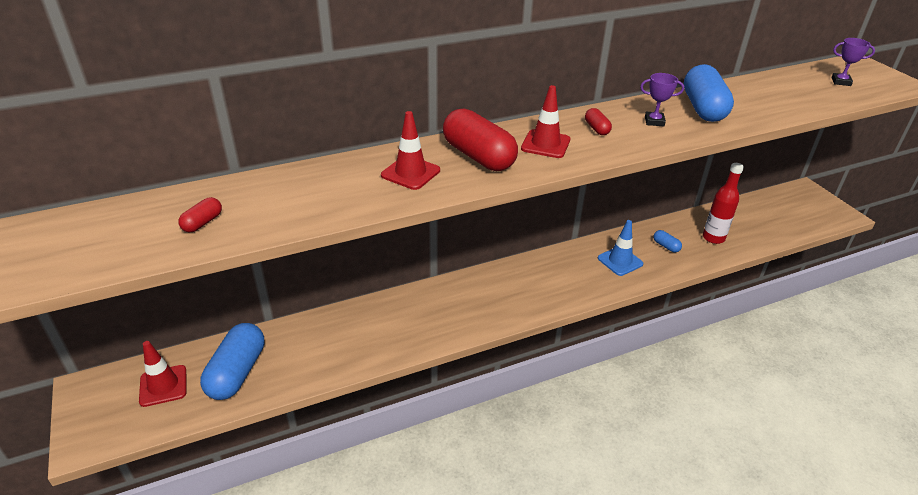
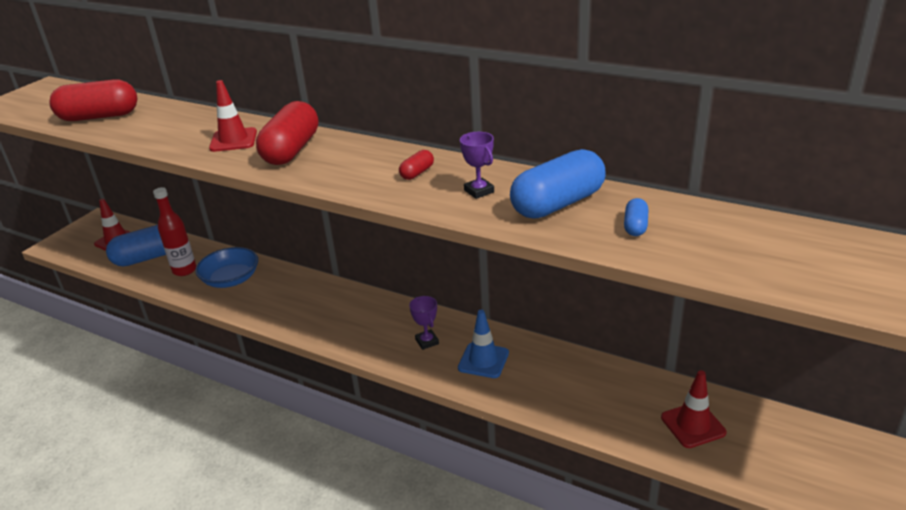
camera: 55 degrees right, 5 degrees down
red capsule [178,197,222,232] -> red capsule [49,79,137,121], size x2.23
red traffic cone [521,85,570,158] -> red traffic cone moved to [661,370,727,448]
blue capsule [653,230,682,252] -> blue capsule moved to [624,198,649,236]
red bottle [703,163,744,244] -> red bottle moved to [153,187,196,276]
purple trophy [831,38,875,86] -> purple trophy moved to [409,296,439,350]
none -> blue bowl [195,247,258,288]

